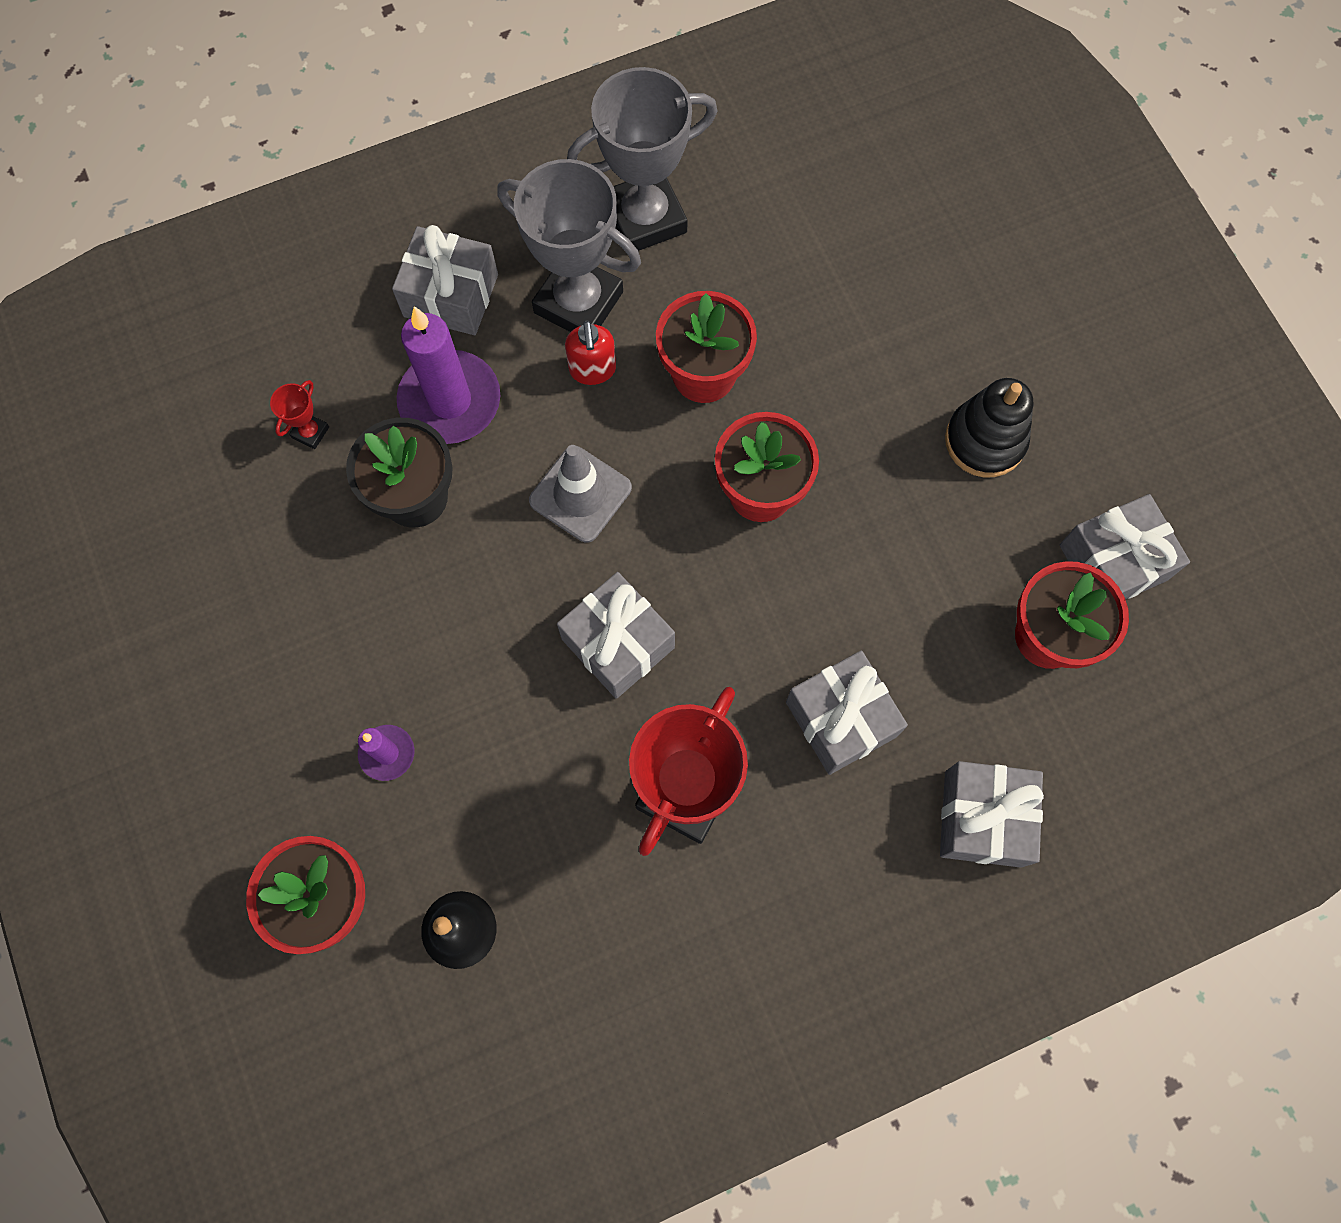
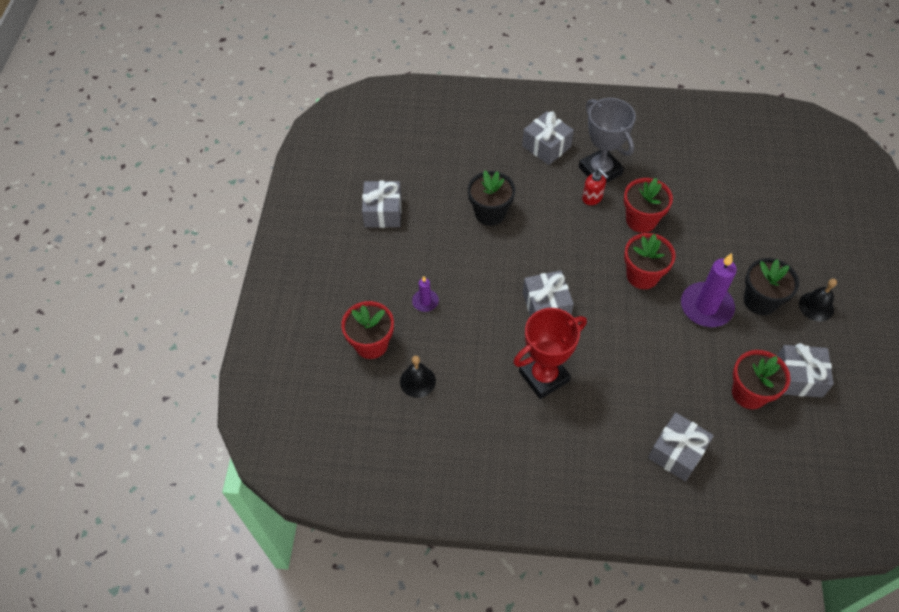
camera: 30 degrees right, 15 degrees down
red trophy [270,380,329,449] -> none
purple candle [397,306,500,444] -> purple candle moved to [681,253,737,327]
grey traffic cone [529,445,632,543] -> none
red soap dispenser [565,320,616,385] -> red soap dispenser turned 60 degrees counterclockwise [582,168,609,205]
grey trophy [567,67,717,251] -> none
grey gift [786,651,908,775] -> grey gift moved to [362,181,401,228]
black stacking toy [945,378,1033,477] -> black flower pot [744,258,799,315]
none -> black bell [799,279,837,322]

